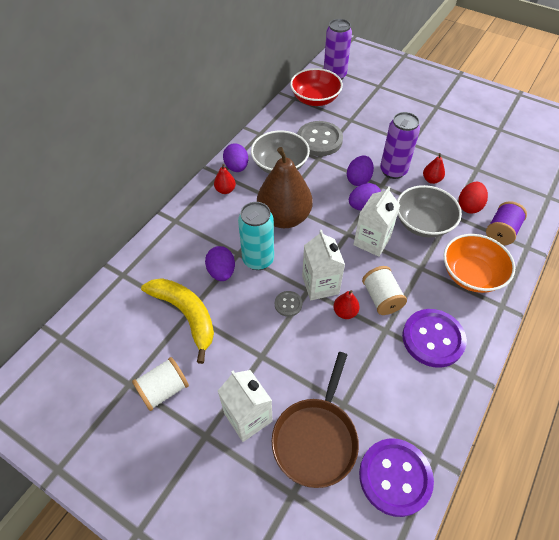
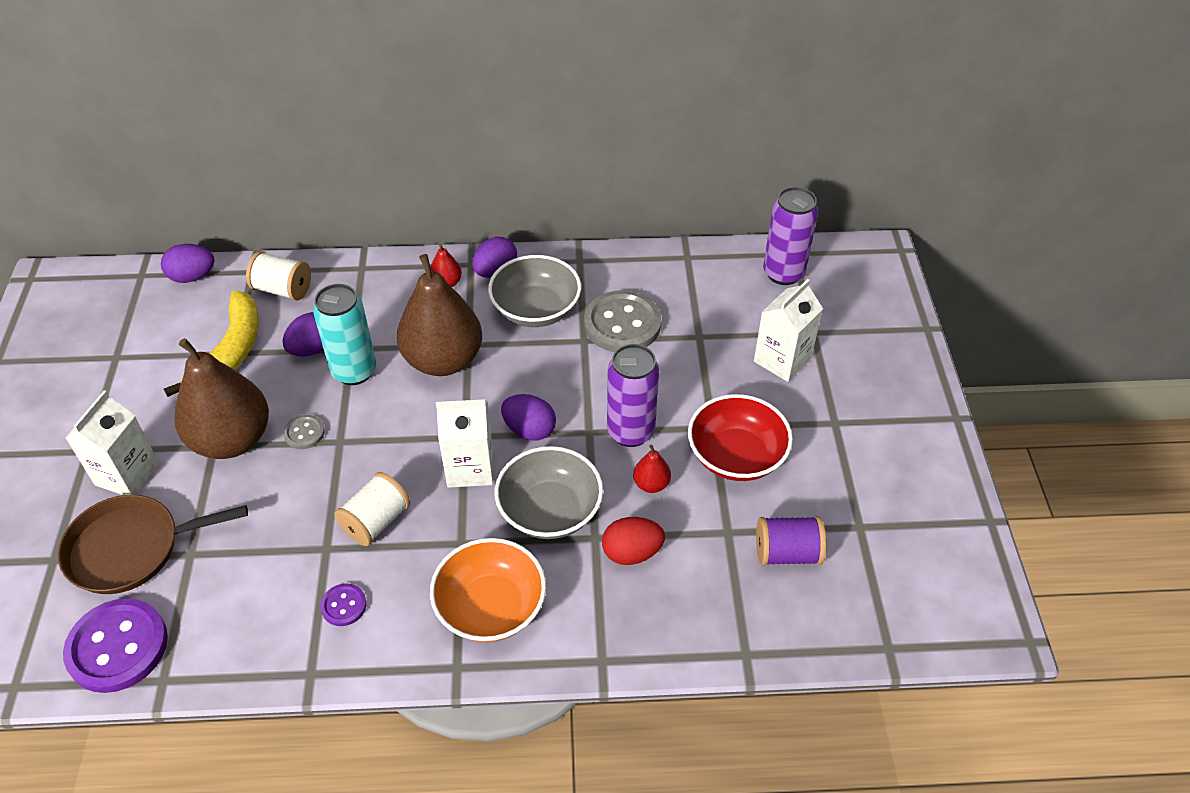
camera: 55 degrees right, 5 degrees down
white spool [132,357,189,411] -> white spool moved to [246,251,311,301]
red bowl [290,68,343,106] -> red bowl moved to [688,394,793,481]
white carton [302,230,345,300] -> white carton moved to [754,279,823,382]
red pear [333,290,360,319] -> none
purple egg [347,156,374,186] -> purple egg moved to [161,244,214,283]
purple button [402,309,467,368] -> purple button [320,583,367,626], size x0.48
purple spool [486,201,527,245] -> purple spool moved to [756,516,826,566]
none -> brown pear [175,338,269,459]

